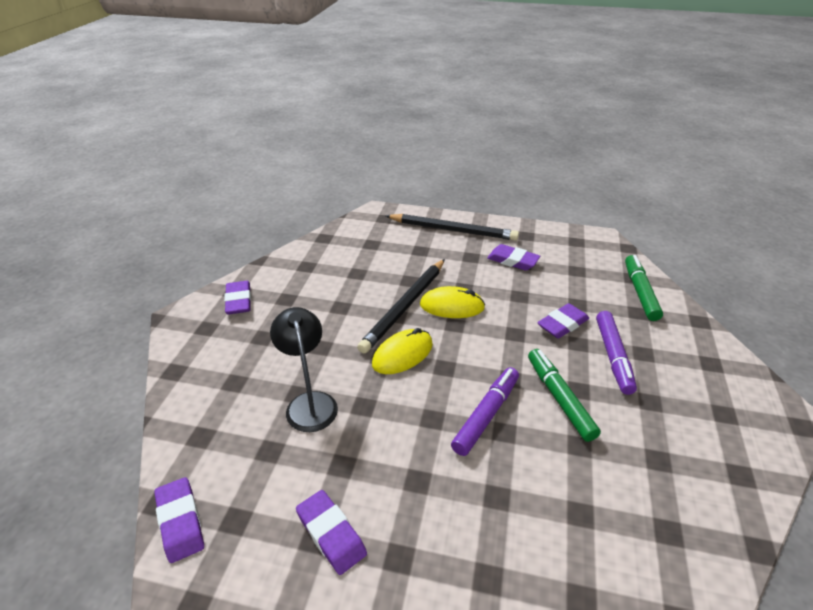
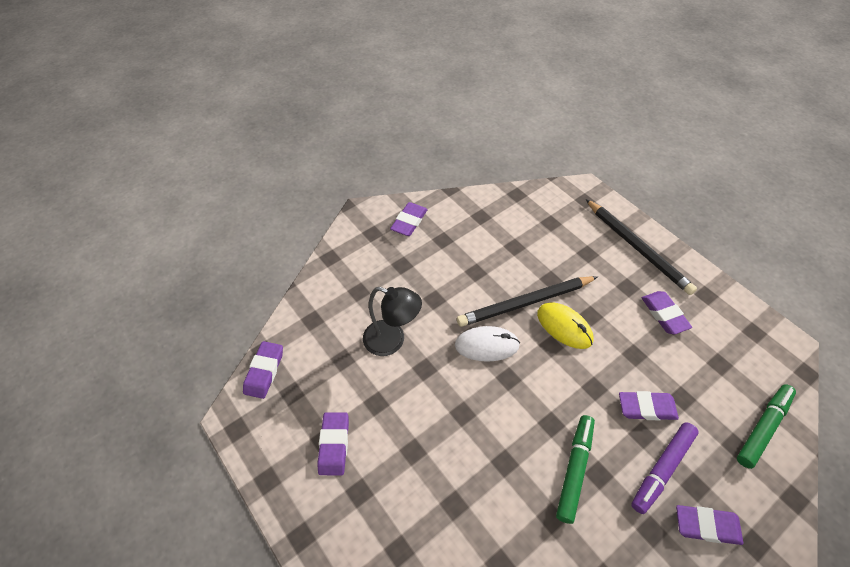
camera: 40 degrees right, 15 degrees up
black lamp [270,307,338,432] -> black lamp turned 90 degrees clockwise [363,287,422,356]
yellow mouse [372,328,433,374] -> white mouse [455,326,520,362]
purple marker [451,367,519,456] -> none
none -> purple eraser [676,505,743,545]

